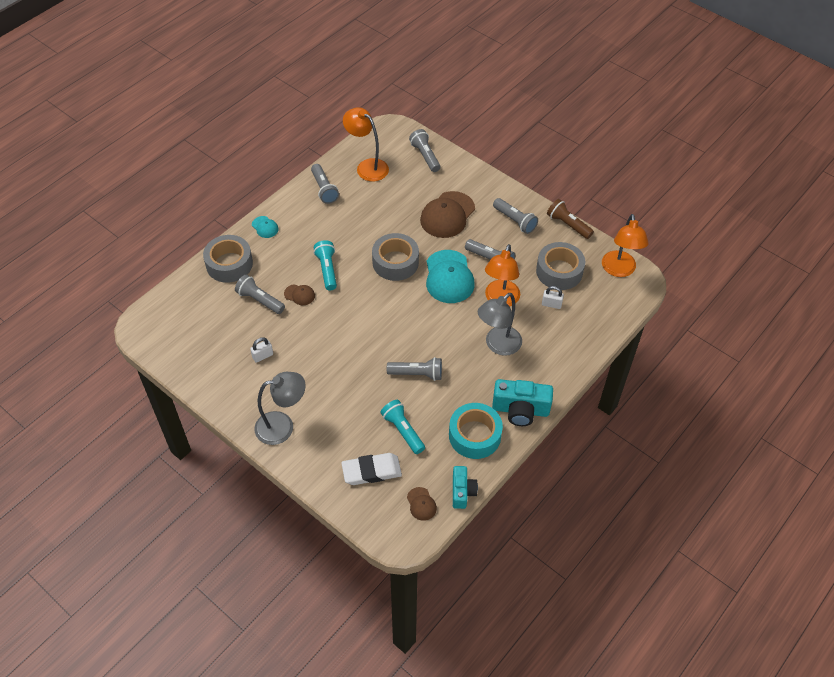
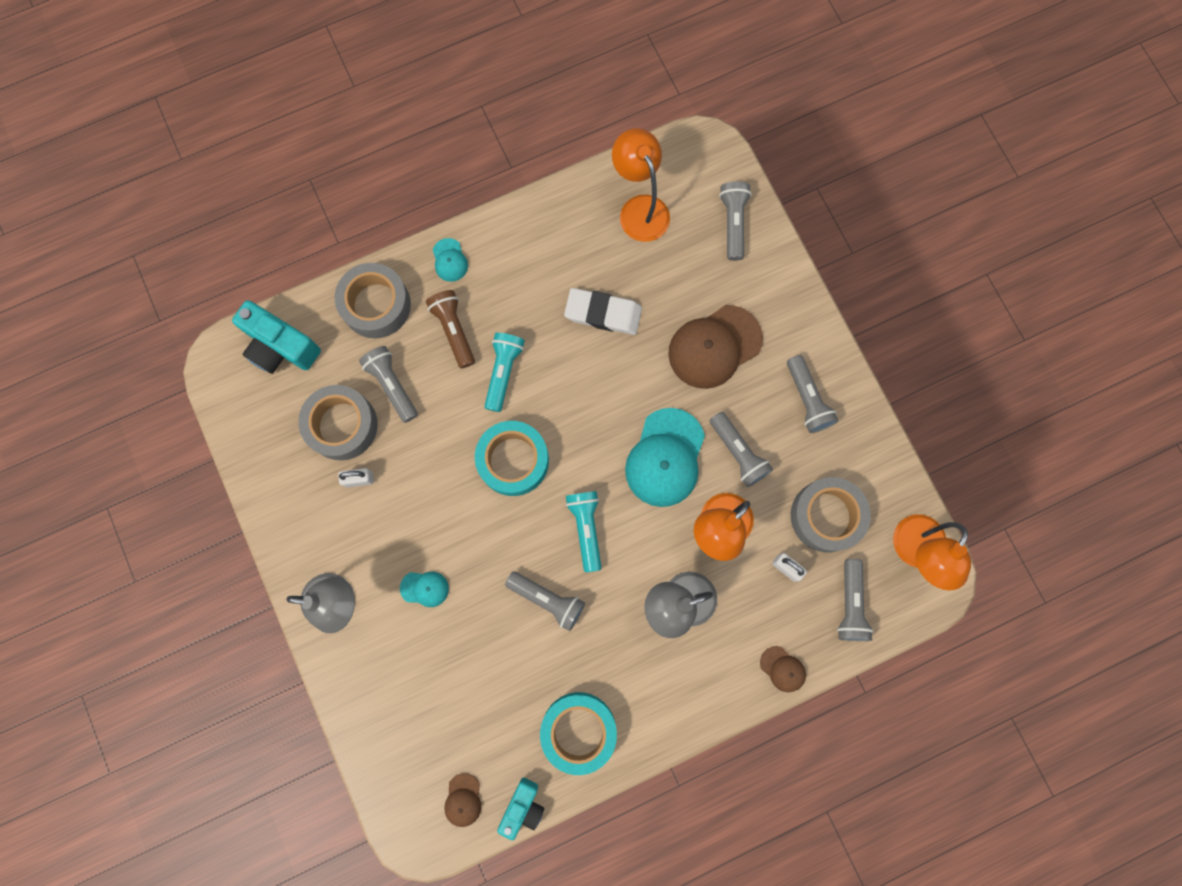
camera: 25 degrees right, 25 degrees up
brown cap [284,284,315,305] -> brown cap moved to [760,646,806,692]
grey flashlight [311,164,339,204] -> grey flashlight moved to [837,559,873,641]
white eraser [341,453,402,485] -> white eraser moved to [564,288,642,335]
grey tape [372,233,419,281] -> grey tape moved to [298,385,378,460]
turquoise flashlight [381,400,425,454] -> turquoise flashlight moved to [566,491,602,572]
turquoise camera [492,379,553,426] -> turquoise camera moved to [232,300,321,374]
brown flashlight [547,199,594,239] -> brown flashlight moved to [426,290,475,368]
none -> turquoise cap [400,572,449,607]
none -> turquoise tape [475,421,549,496]

